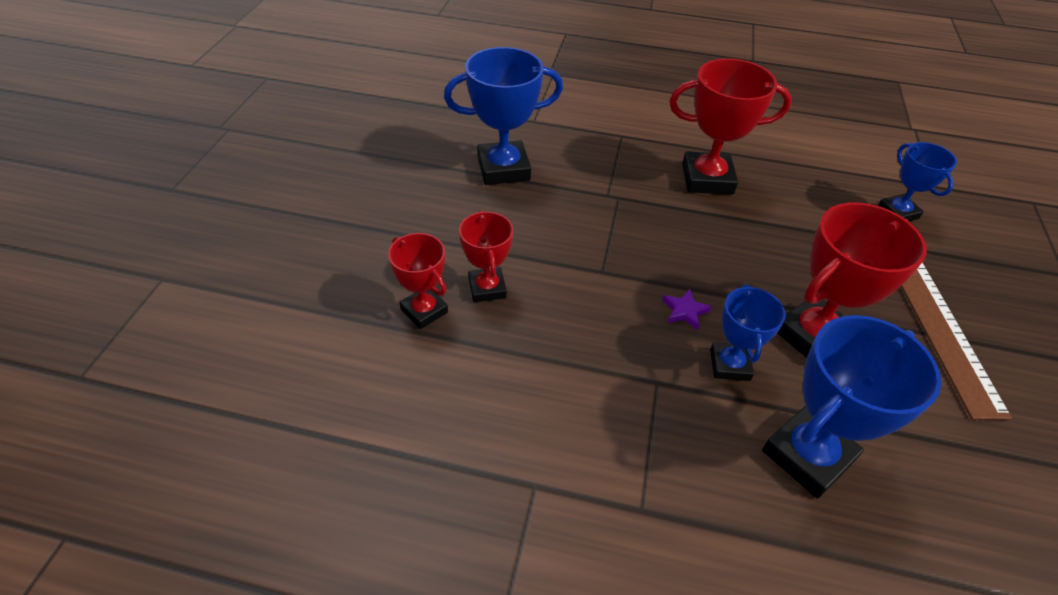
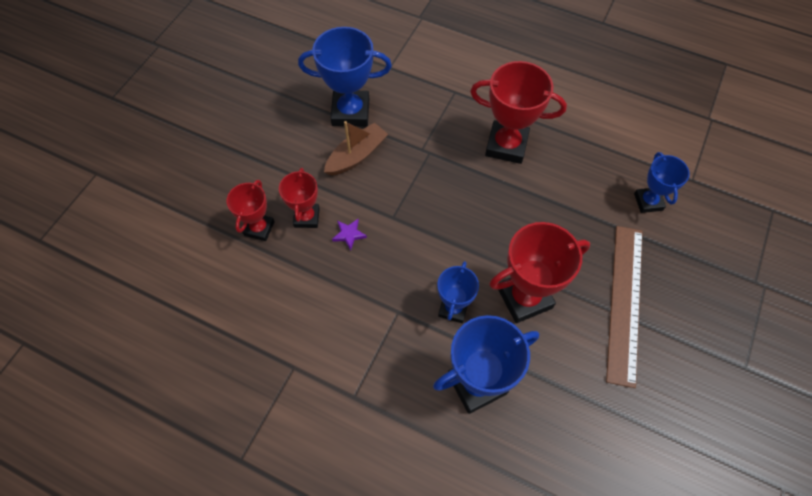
camera: 15 degrees right, 15 degrees up
red trophy [388,233,448,329] -> red trophy turned 45 degrees clockwise [226,180,275,241]
purple star [663,289,712,330] -> purple star moved to [332,219,367,250]
none -> brown boat [324,121,388,176]

